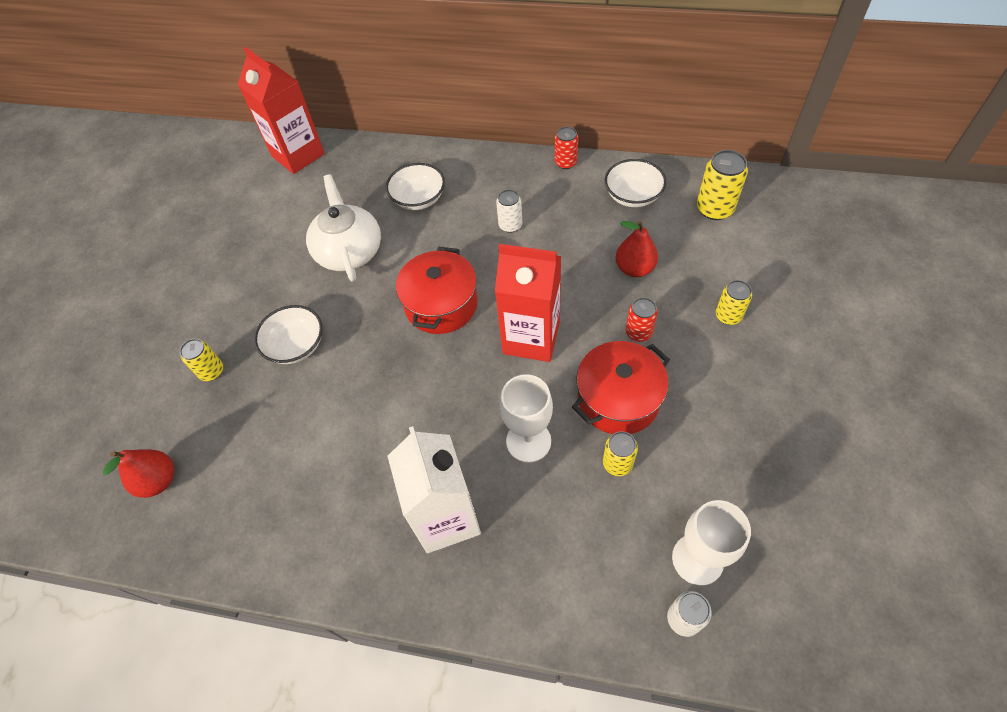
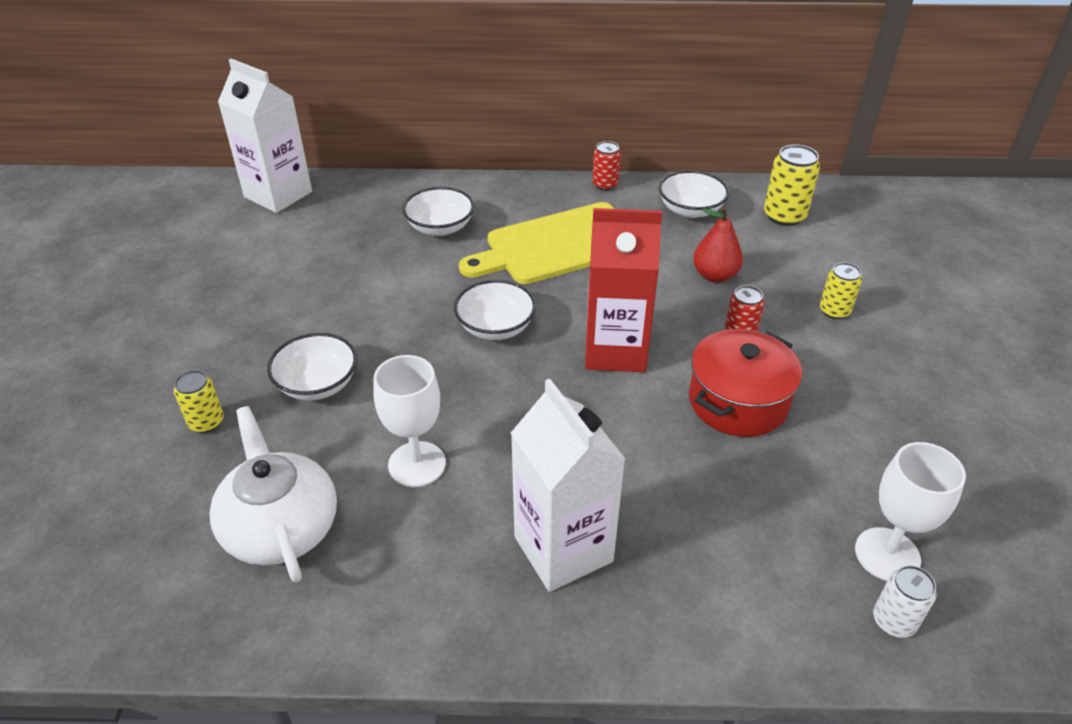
camera: 15 degrees left, 15 degrees down
red pear [103,449,174,498] -> none
red carton [238,47,325,174] -> white carton [218,59,312,213]
white teapot [306,174,381,282] -> white teapot moved to [209,406,337,582]
red pot [396,247,478,334] -> white bowl [454,280,536,340]
white can [496,189,522,233] -> yellow cutting board [459,202,614,284]
white goblet [500,374,553,463] -> white goblet moved to [373,355,446,487]
yellow can [603,431,638,476] -> none

